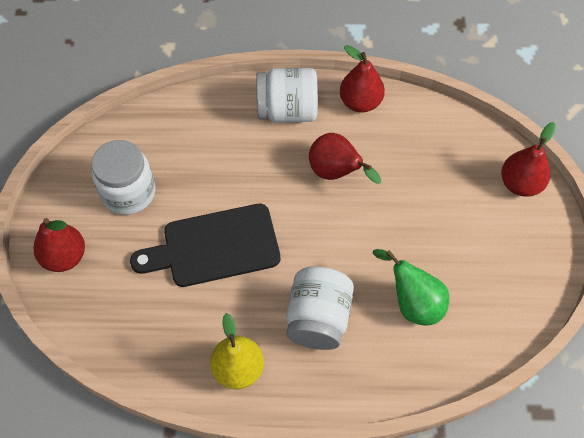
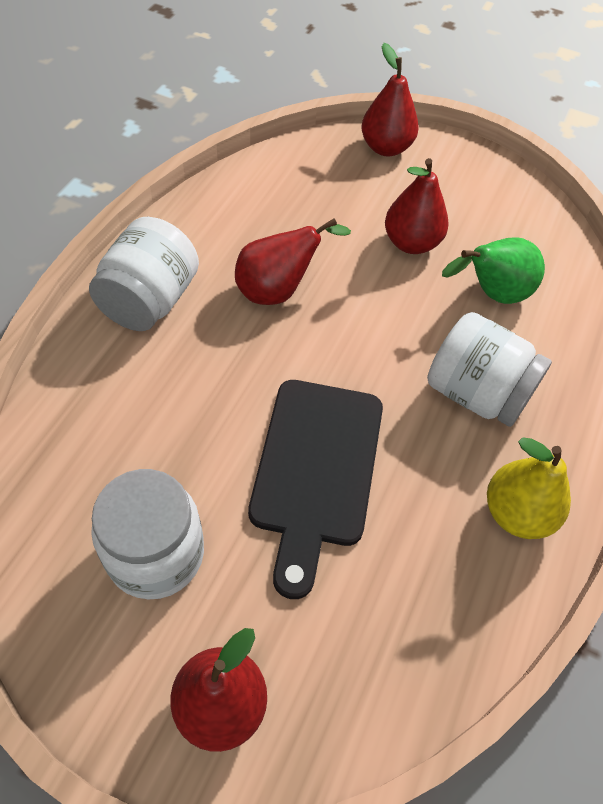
camera: 70 degrees left, 5 degrees down
red pear [340,45,385,113] -> red pear moved to [385,158,449,254]

